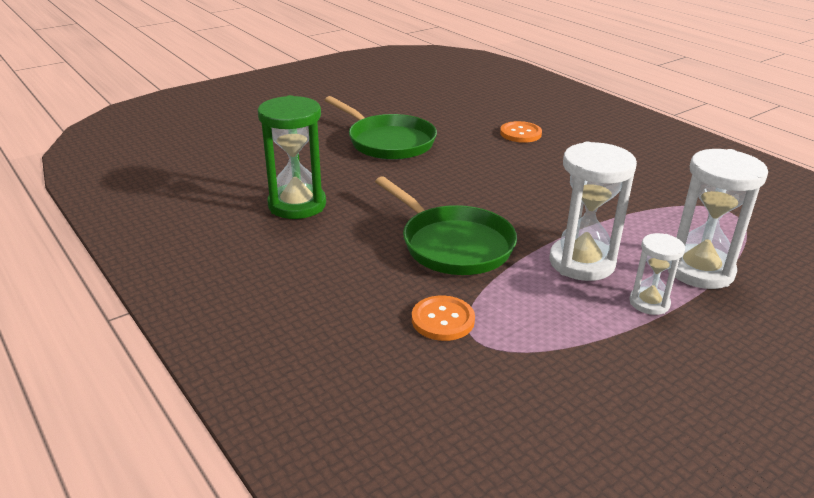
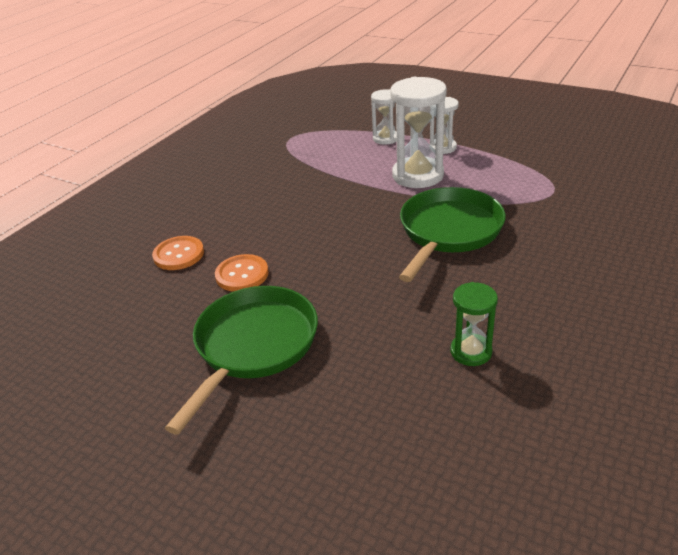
camera: 110 degrees left, 5 degrees up
green hourglass [258,95,326,219] -> green hourglass [451,282,498,366], size x0.56
orange button [412,295,475,341] -> orange button moved to [215,254,269,292]
white hourglass [668,149,768,289] -> white hourglass [371,89,397,145], size x0.56

